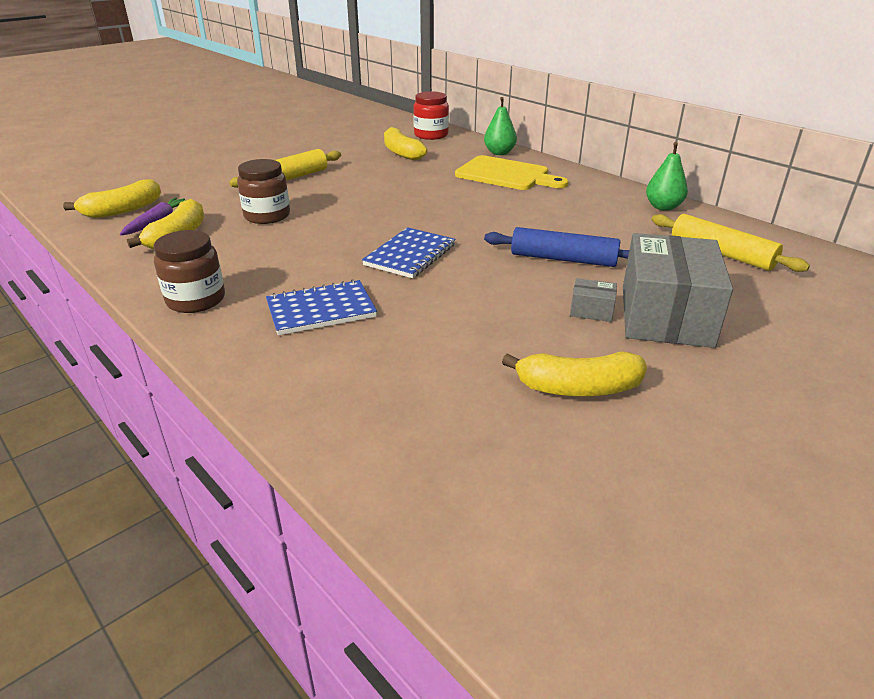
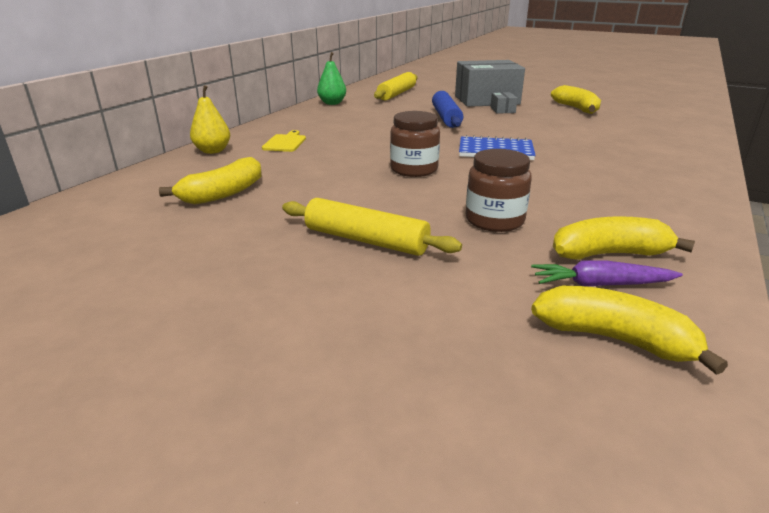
camera: 110 degrees left, 5 degrees down
brown jar [154,230,225,313] -> brown jar moved to [390,111,440,177]
blue notebook [266,279,377,335] -> none
red jar [413,91,449,140] -> none
yellow cutting board [455,155,568,190] -> yellow cutting board [262,130,306,152], size x0.53
green pear [484,97,517,155] -> yellow pear [190,85,230,154]

